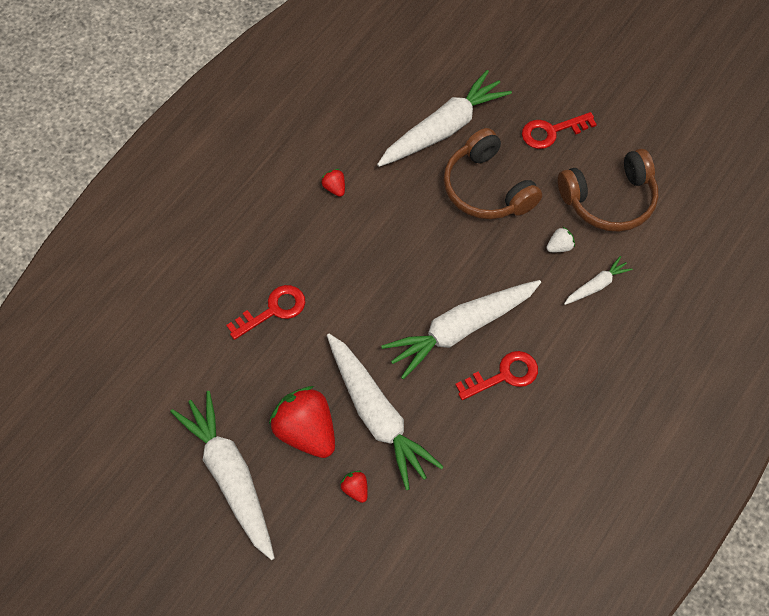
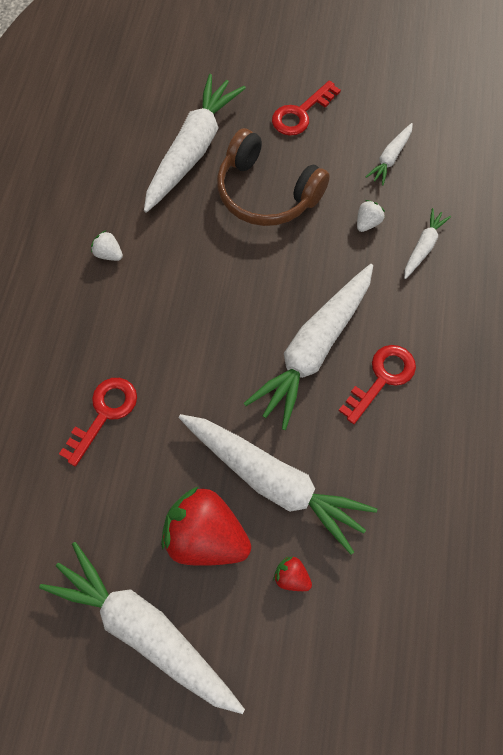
camera: 25 degrees left, 5 degrees up
red strawberry [321,169,345,197] -> white strawberry [91,230,123,261]
brown headphones [558,149,658,232] -> white carrot [366,123,413,186]

